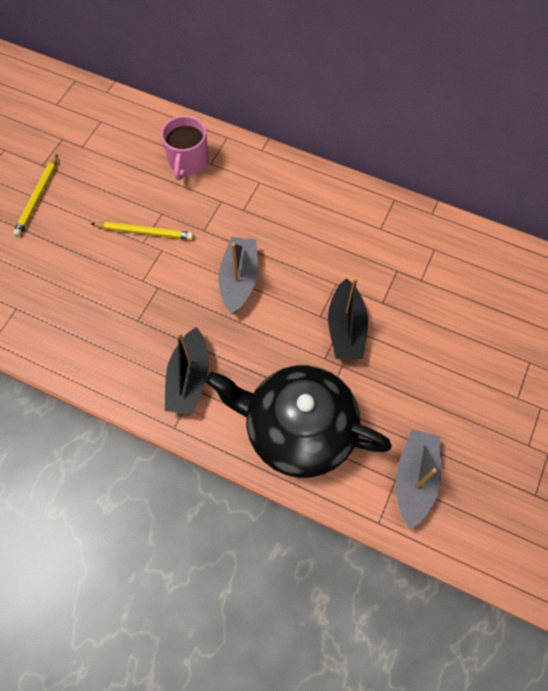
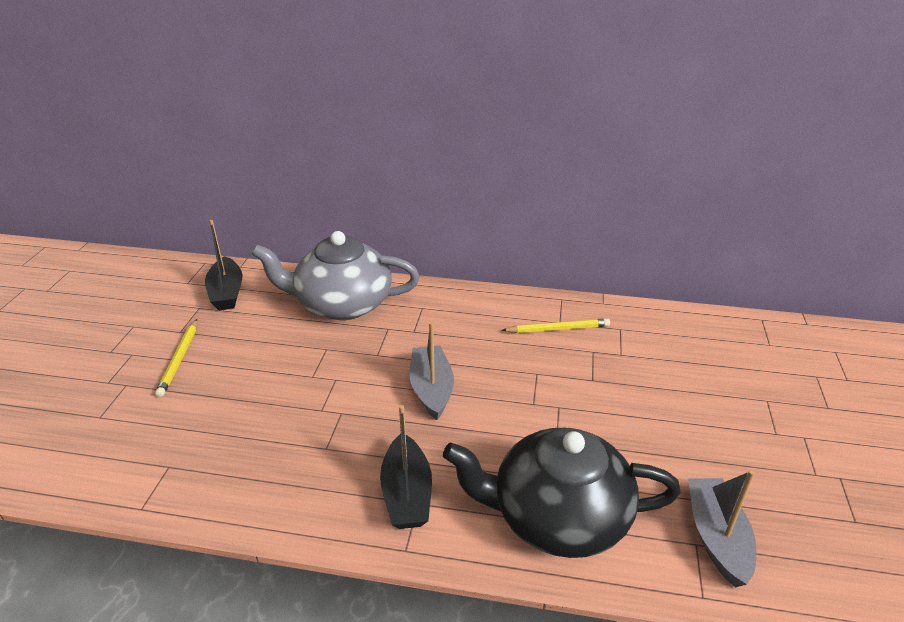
camera: 15 degrees left, 30 degrees down
yellow pencil [91,222,194,240] -> yellow pencil moved to [502,318,610,333]
pink mug [161,116,209,180] -> grey teapot [252,231,420,320]
black boat [328,277,368,359] -> black boat moved to [205,220,243,310]

